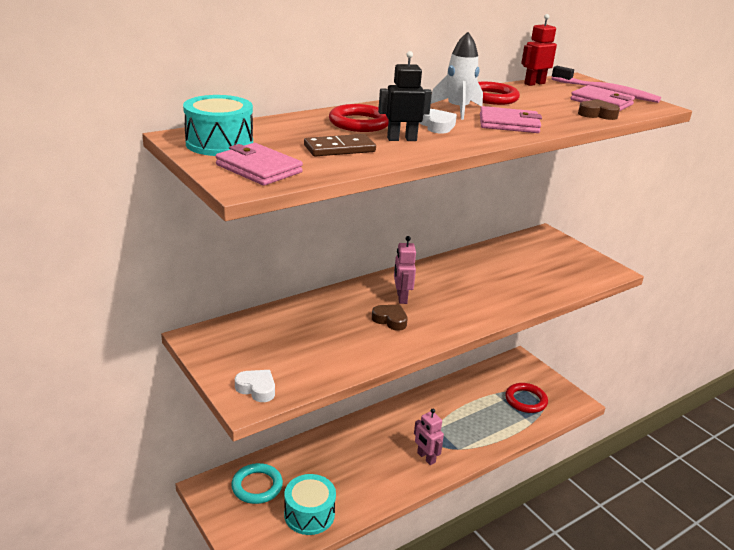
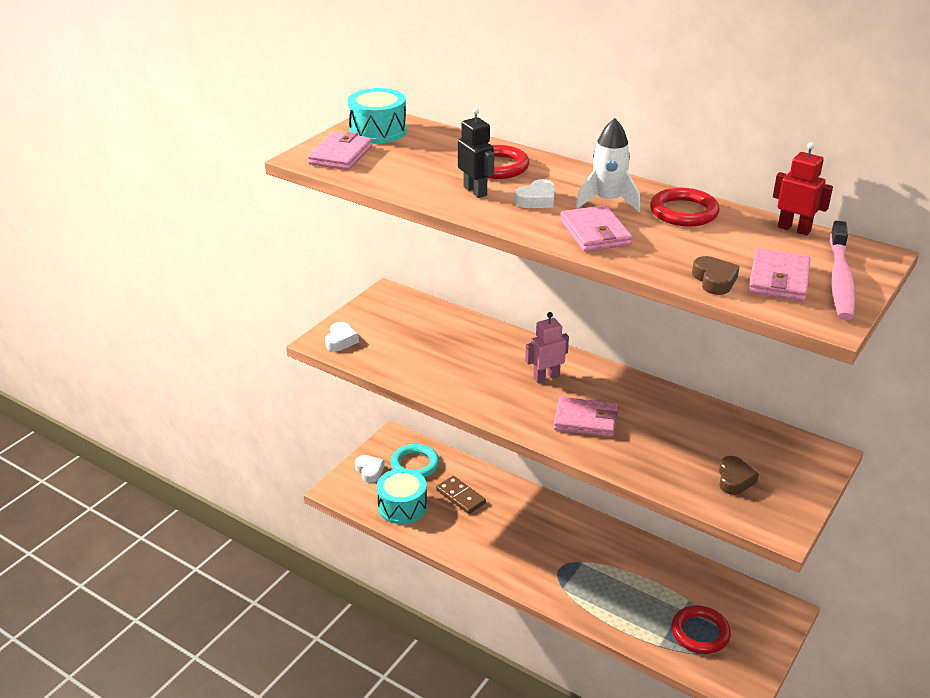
camera: 70 degrees right, 5 degrees up
brown domino [304,134,376,156] -> brown domino moved to [436,476,486,514]
brown heart [372,305,408,331] -> brown heart moved to [719,456,759,495]
pink robot [414,409,444,465] -> none
none -> white heart [355,455,385,483]
none -> pink wallet [554,397,618,437]

